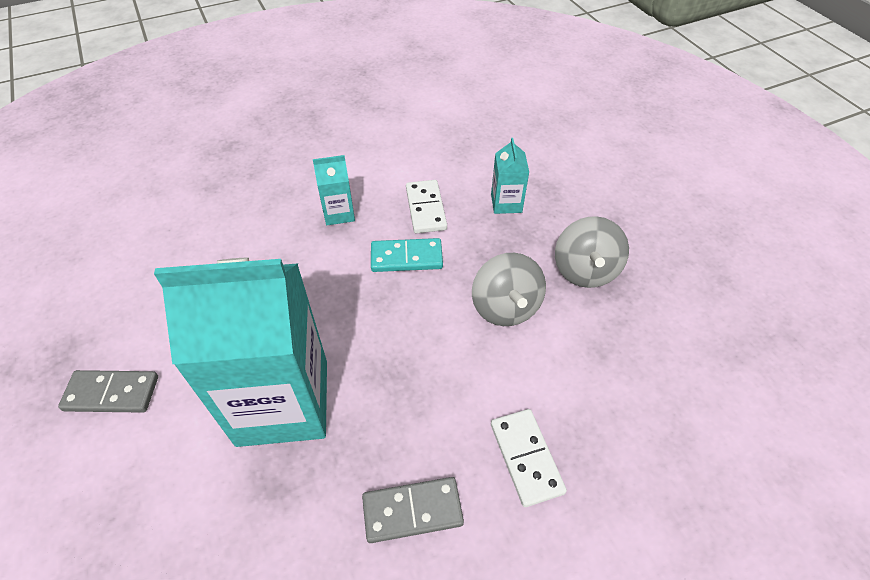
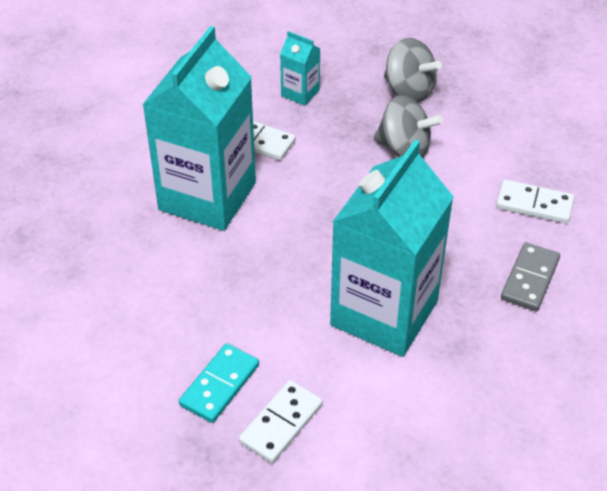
camera: 55 degrees left, 5 degrees down
grey domino [58,370,158,413] -> white domino [239,380,323,463]
turquoise carton [313,155,355,225] -> turquoise carton [142,26,256,231], size x2.36
turquoise domino [371,238,443,272] -> turquoise domino moved to [179,343,259,423]

